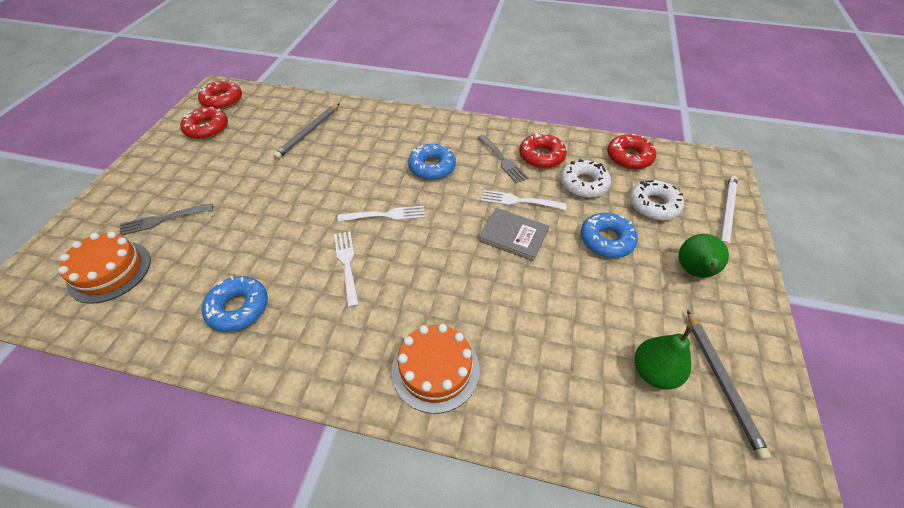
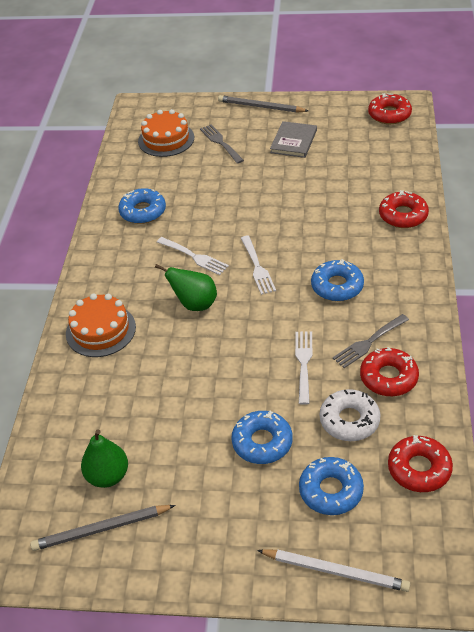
camera: 85 degrees right, 5 degrees down
red donut [180,107,228,139] -> red donut moved to [379,190,429,228]
grey pencil [273,103,340,159] -> grey pencil moved to [218,95,308,113]
white fork [334,231,359,308] -> white fork turned 60 degrees clockwise [157,237,229,275]
grey book [478,208,549,261] -> grey book moved to [270,121,317,158]
white donut [629,180,684,221] -> blue donut [299,457,364,515]
green pear [679,234,729,278] -> green pear moved to [155,264,217,311]

